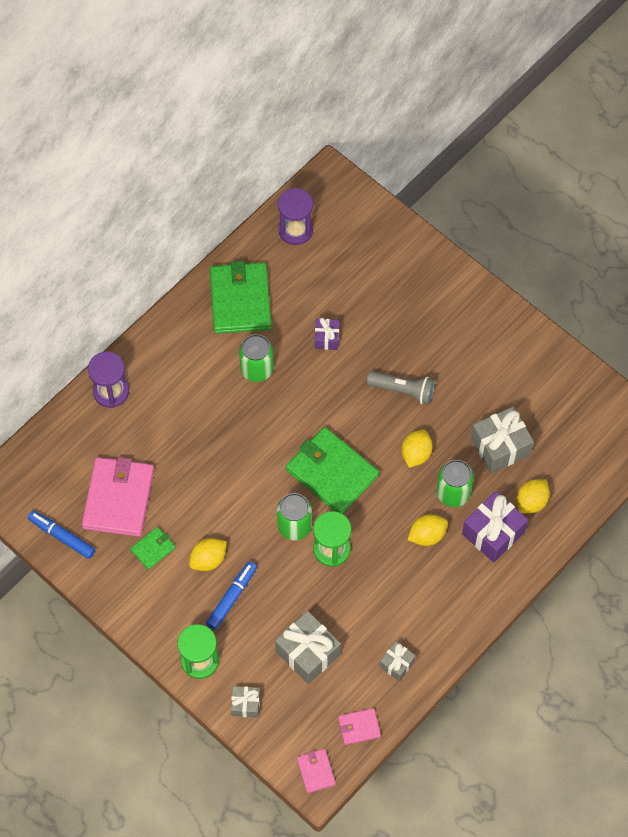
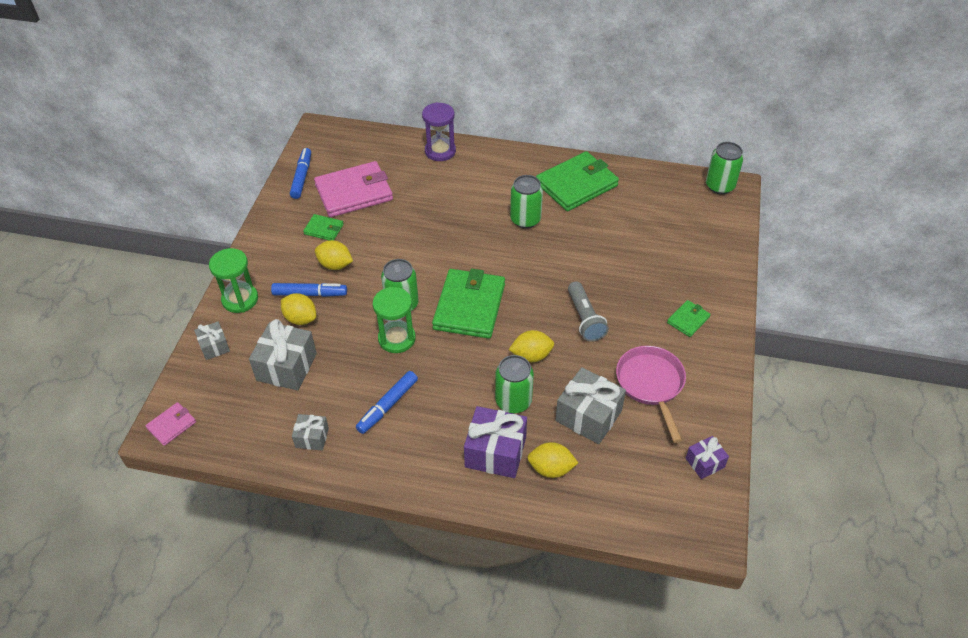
camera: 60 degrees right, 15 degrees down
purple hourglass [278,188,313,245] -> none
purple gift [315,318,339,350] -> purple gift moved to [686,436,729,479]
pink wallet [338,708,381,745] -> none
yellow lemon [408,514,448,546] -> yellow lemon moved to [281,293,316,325]
none -> blue marker [356,371,418,434]
none -> pink pan [616,346,686,443]
none -> green wallet [667,300,711,337]
none -> green can [706,142,744,194]

